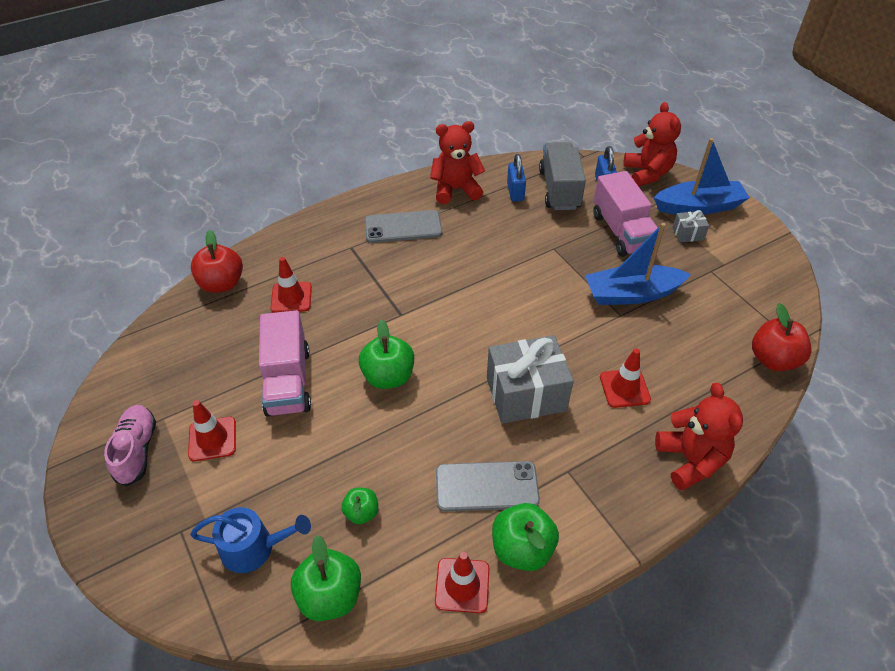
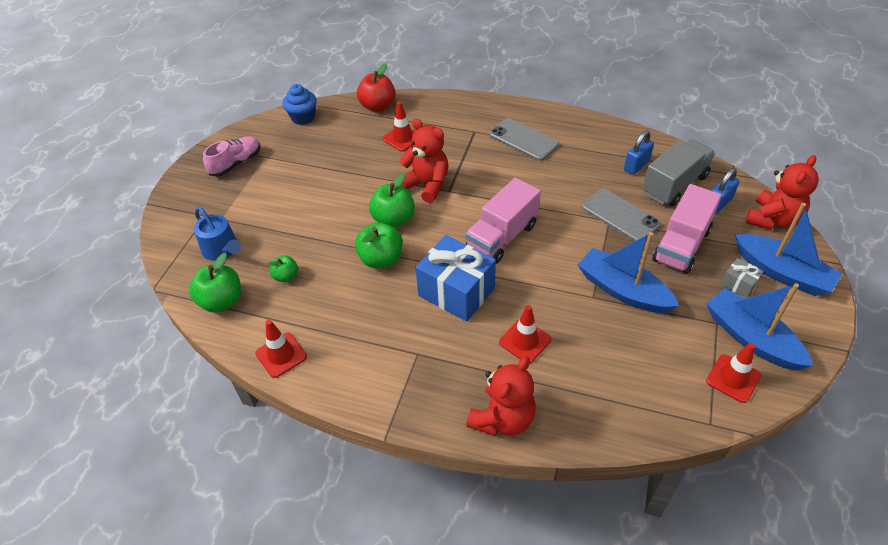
camera: 50 degrees right, 0 degrees up
red traffic cone [188,400,236,461] -> red traffic cone moved to [706,343,761,403]
pink truck [259,310,311,417] -> pink truck moved to [466,178,541,264]
red teddy bear [430,121,485,204] -> red teddy bear moved to [399,119,448,203]
grey phone [436,461,540,512] -> grey phone moved to [582,188,661,241]
grey gift [487,335,574,424] -> blue gift [415,235,496,322]
green apple [492,503,559,571] -> green apple moved to [355,222,403,268]
red apple [752,303,812,371] -> none
none -> blue cupcake [283,84,317,125]
none -> blue boat [706,283,813,370]

